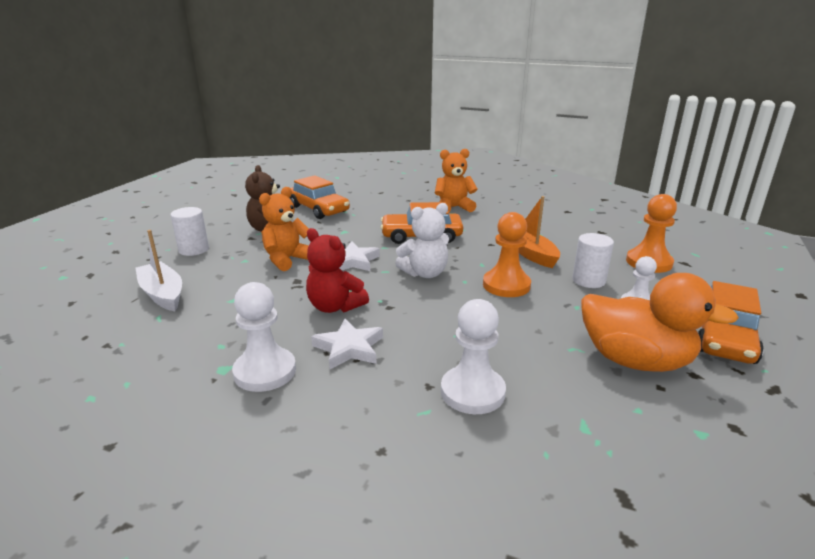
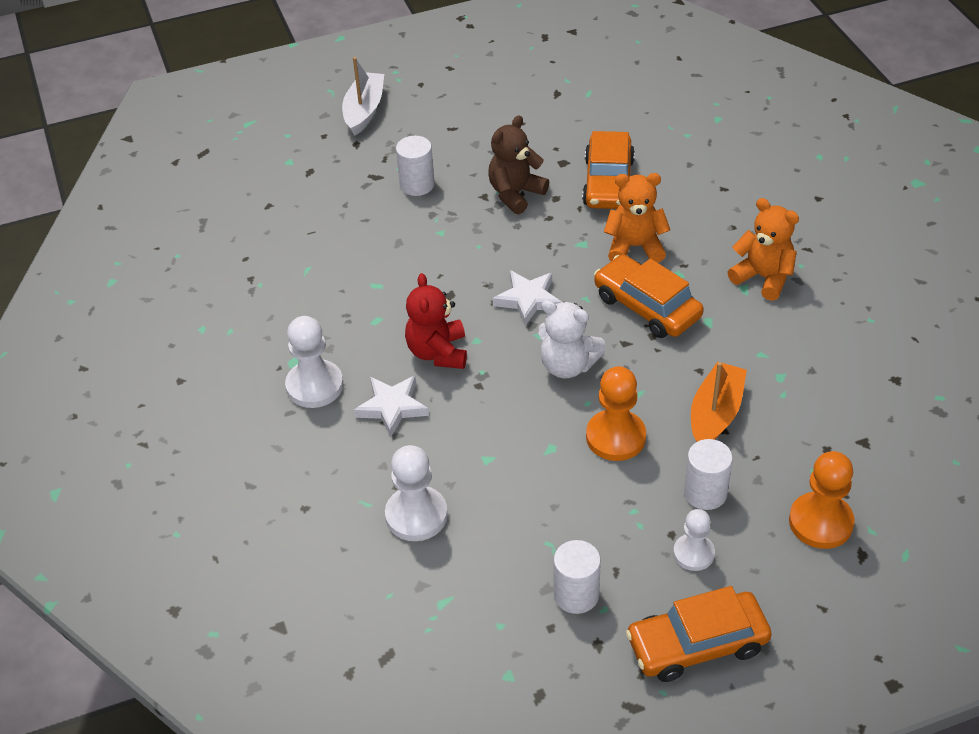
camera: 50 degrees right, 20 degrees up
white boat [136,230,182,311] -> white boat moved to [342,57,384,136]
orange teddy bear [259,187,309,271] -> orange teddy bear moved to [604,173,670,263]
orange duck [581,273,739,372] -> white cylinder [554,540,601,614]

